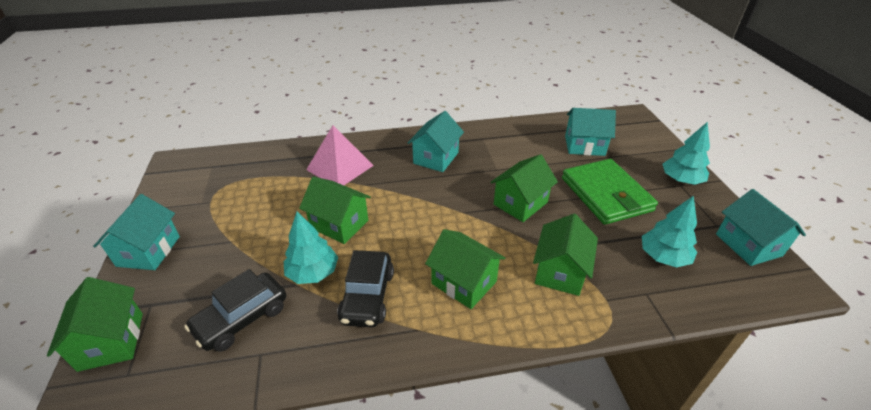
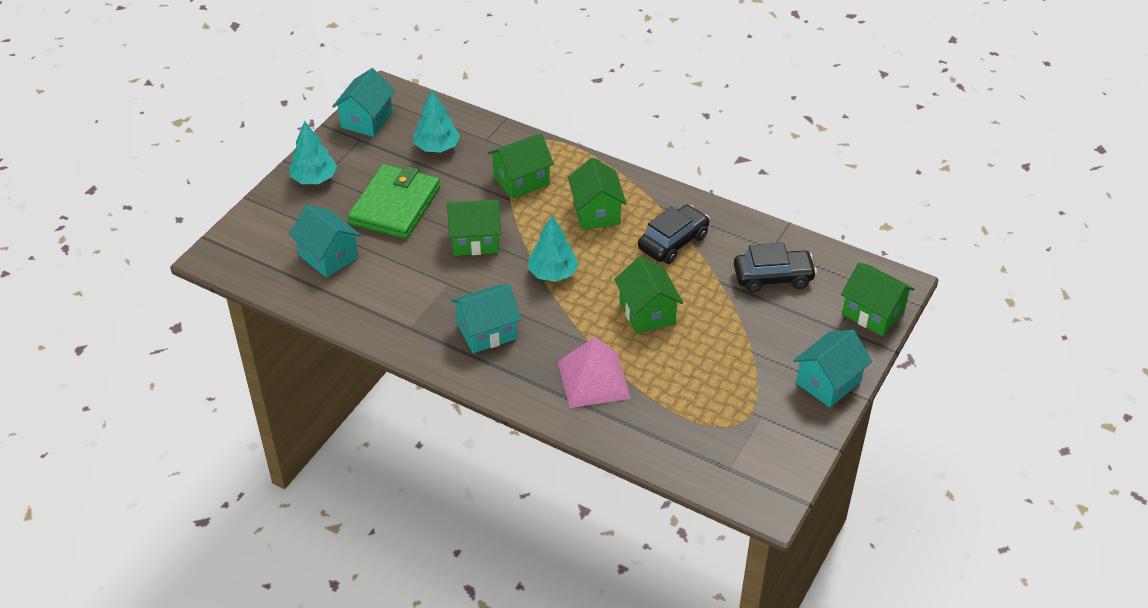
camera: 140 degrees left, 5 degrees up
green house [47,277,143,372] -> green house turned 75 degrees counterclockwise [841,263,915,336]
turquoise tree [284,212,338,284] -> turquoise tree moved to [528,216,579,282]

